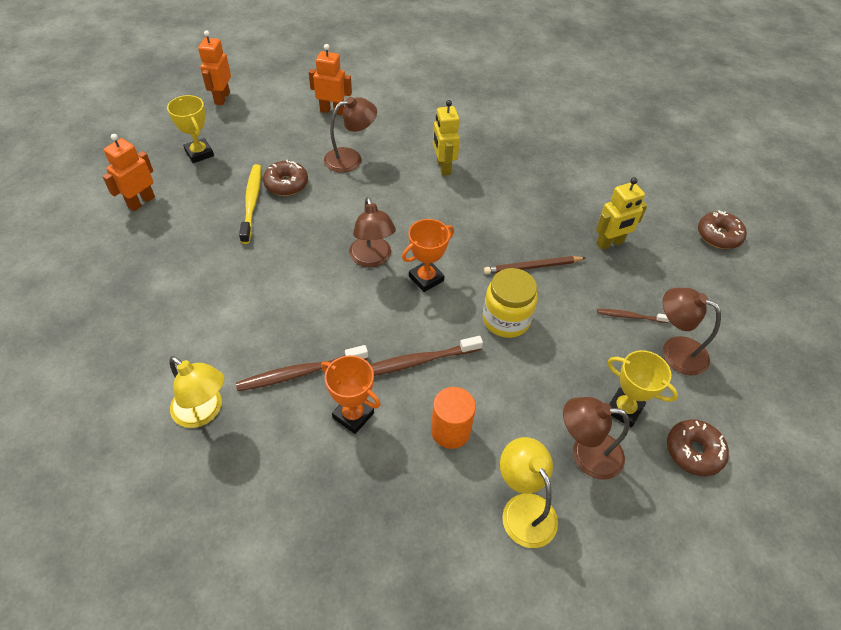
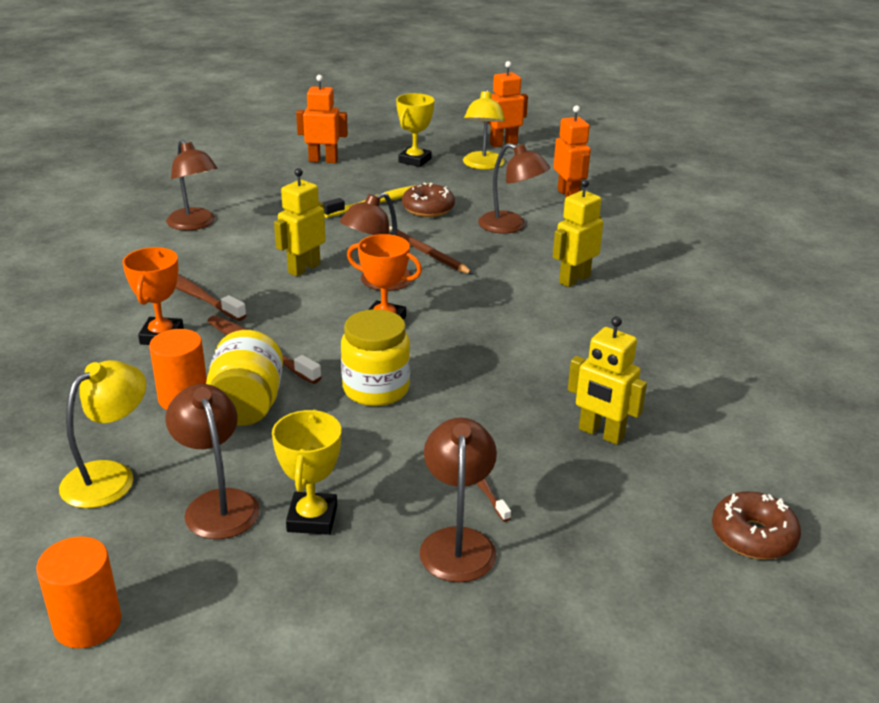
camera: 60 degrees right, 20 degrees down
yellow lamp [169,356,224,428] -> yellow lamp moved to [463,89,505,170]
brown pencil [484,256,585,274] -> brown pencil moved to [389,226,473,274]
brown donut [667,419,729,476] -> none
none -> orange cylinder [36,536,121,648]
none -> brown lamp [166,139,218,231]
none -> yellow jar [206,330,283,426]
none -> yellow robot [274,168,326,277]

